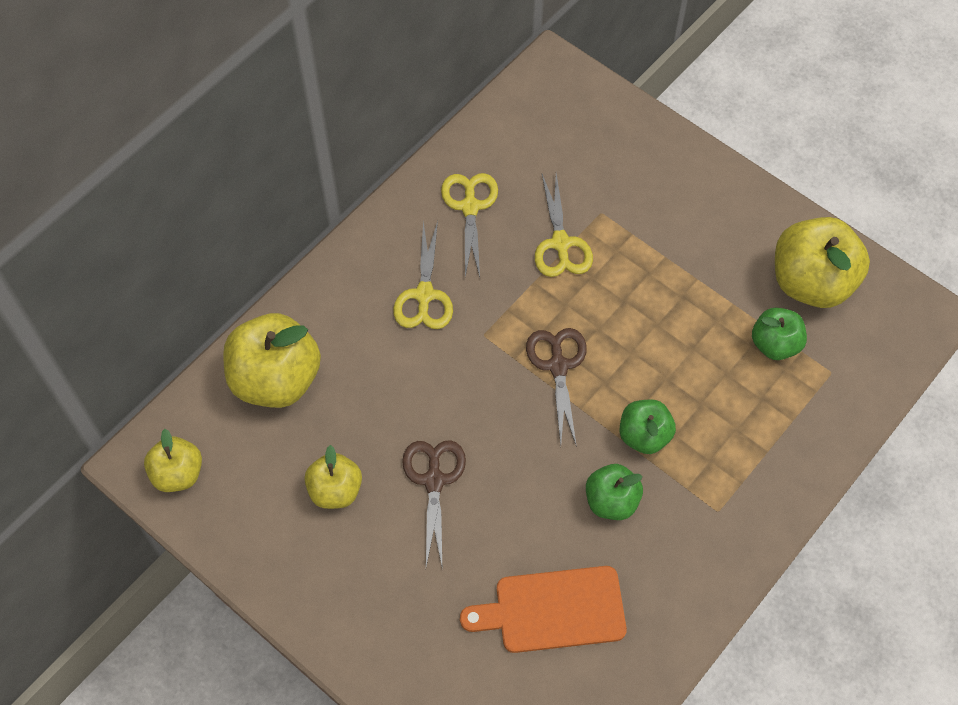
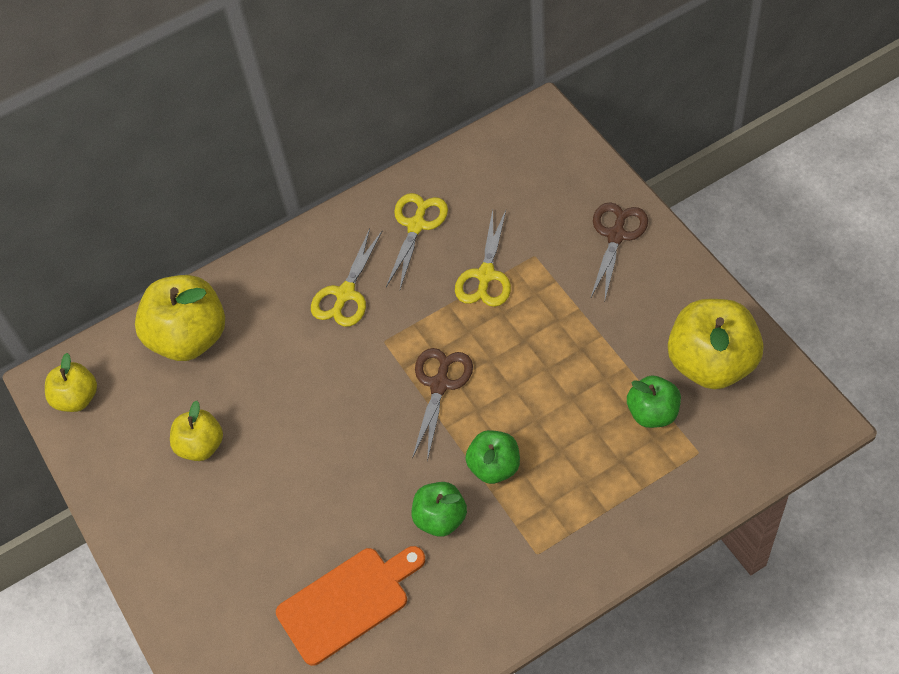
camera: 25 degrees right, 5 degrees down
brown scissors [402,440,466,566] -> brown scissors moved to [590,202,648,299]
orange cutting board [460,566,627,653] -> orange cutting board turned 135 degrees clockwise [276,546,425,666]

